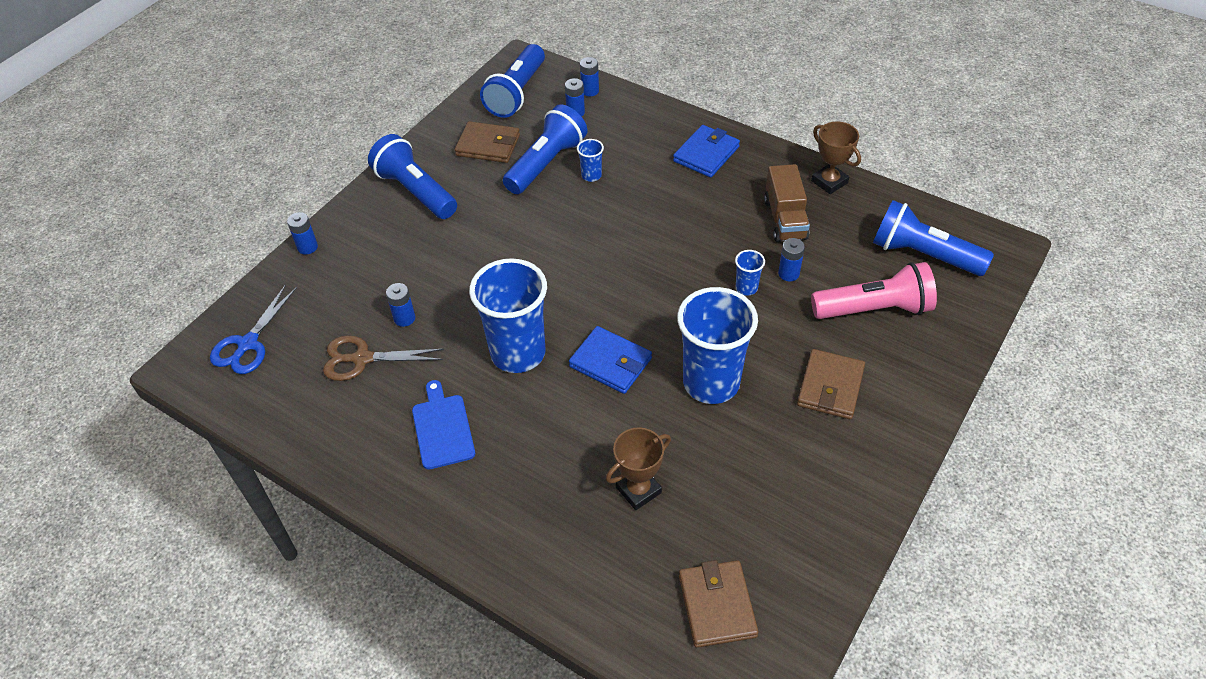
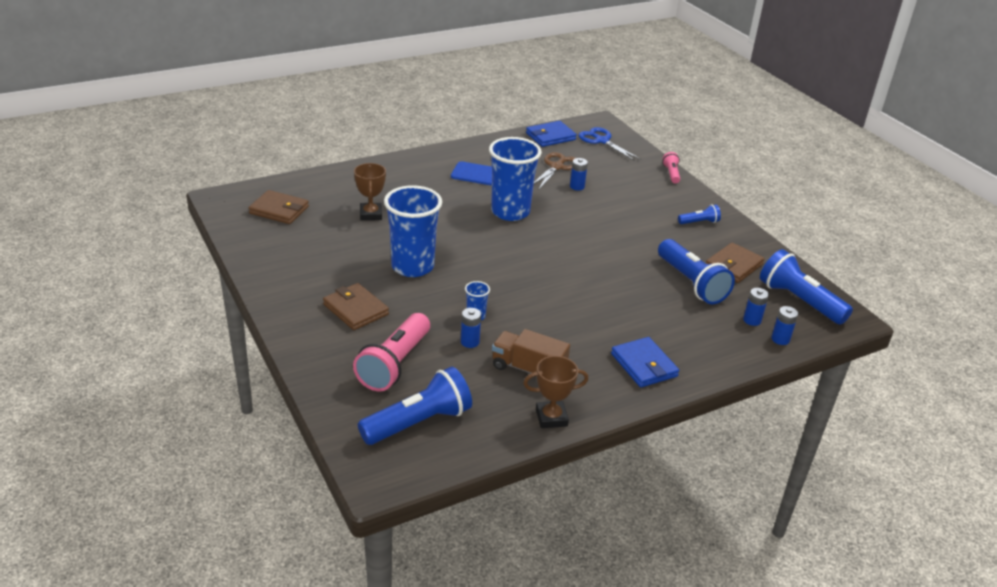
camera: 115 degrees right, 15 degrees down
blue battery [287,212,318,255] -> pink flashlight [662,152,680,184]
blue flashlight [368,134,457,219] -> blue flashlight [678,205,721,224], size x0.49
blue wallet [569,326,652,394] -> blue wallet moved to [526,121,577,147]
blue cup [577,139,604,182] -> none

